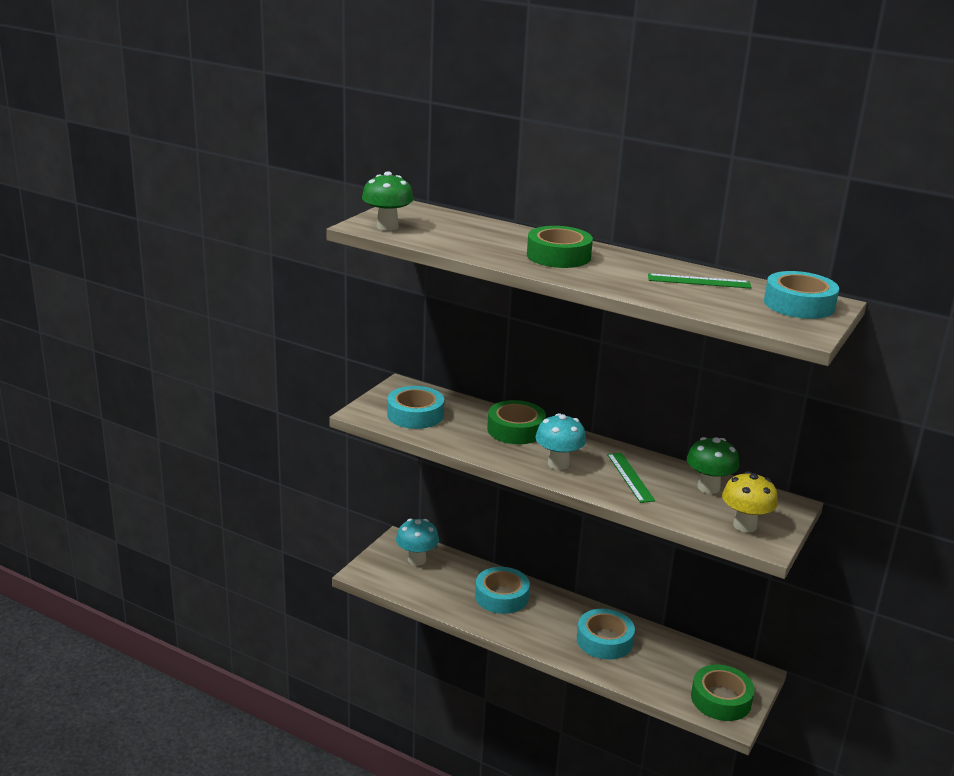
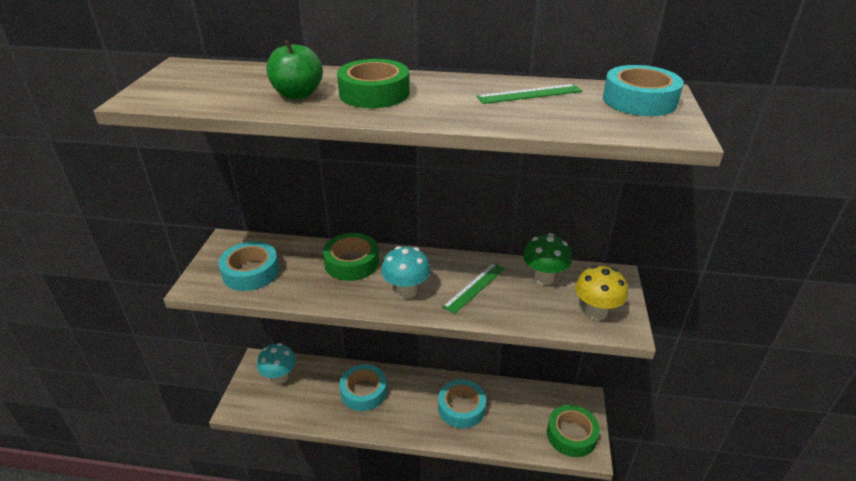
camera: 20 degrees left, 10 degrees up
green mushroom [362,171,414,231] -> none
green ruler [607,453,655,503] -> green ruler turned 75 degrees clockwise [443,263,505,314]
none -> green apple [266,40,323,99]

